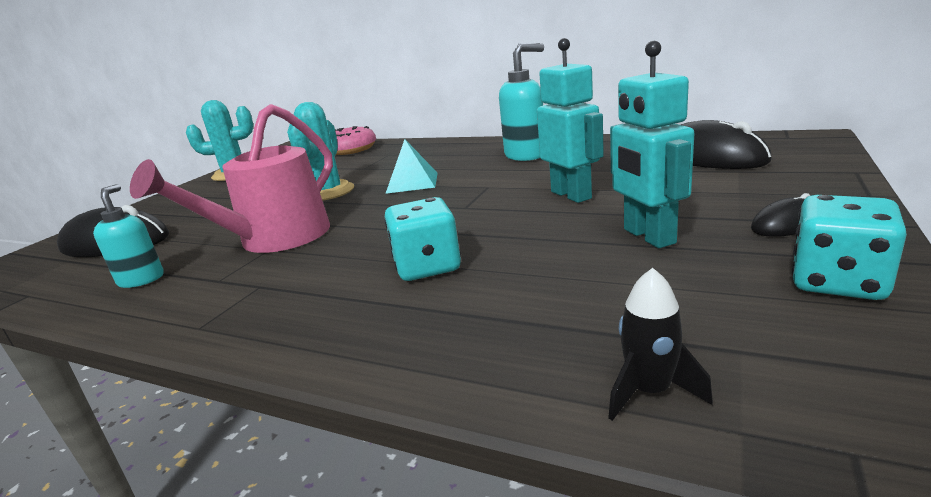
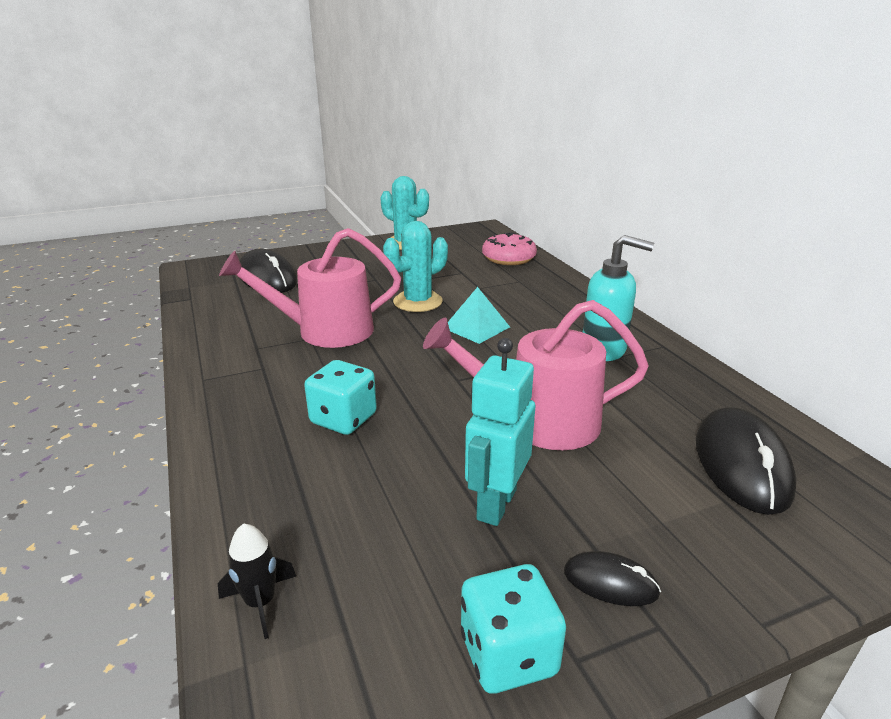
camera: 40 degrees right, 5 degrees up
turquoise soap dispenser [93,184,164,288] -> none
turquoise robot [537,38,604,203] -> pink watering can [423,300,649,450]

